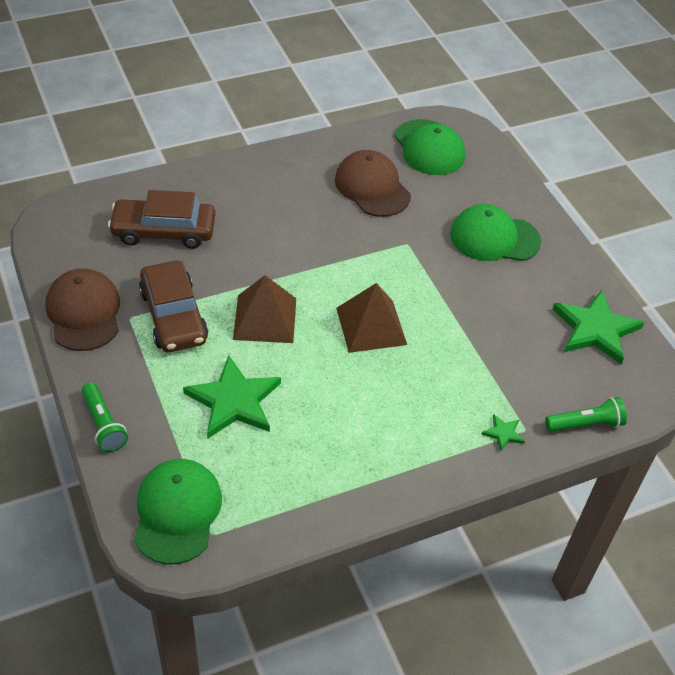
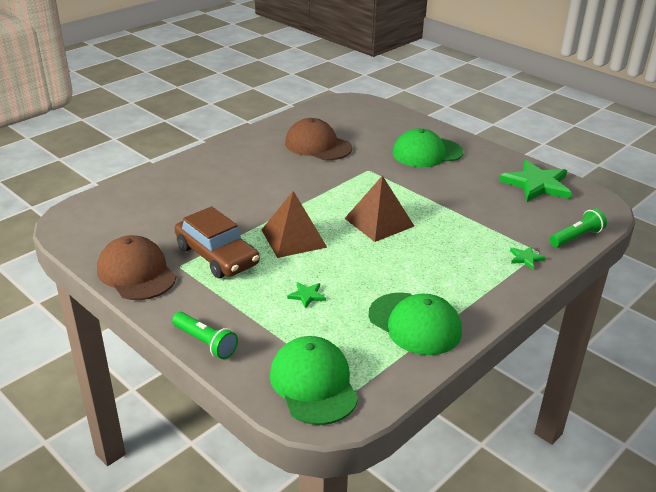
camera: 20 degrees left, 15 degrees down
brown car [108,190,215,249] -> none
green star [183,355,281,438] -> green star [287,282,326,309], size x0.43
green cap [395,119,465,175] -> green cap moved to [368,292,462,355]

